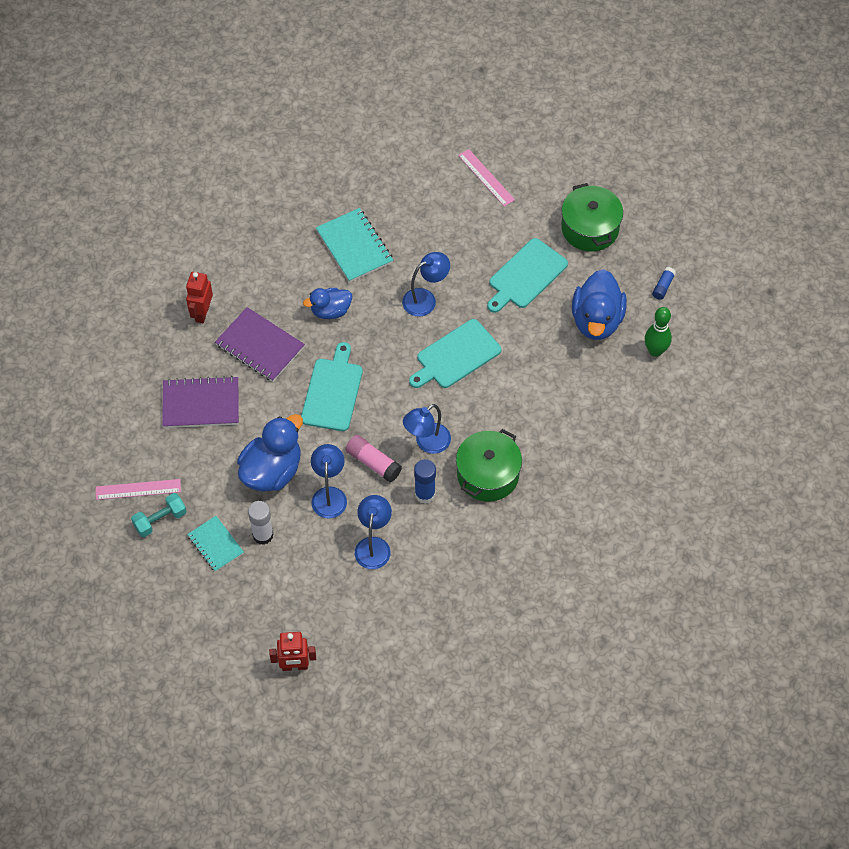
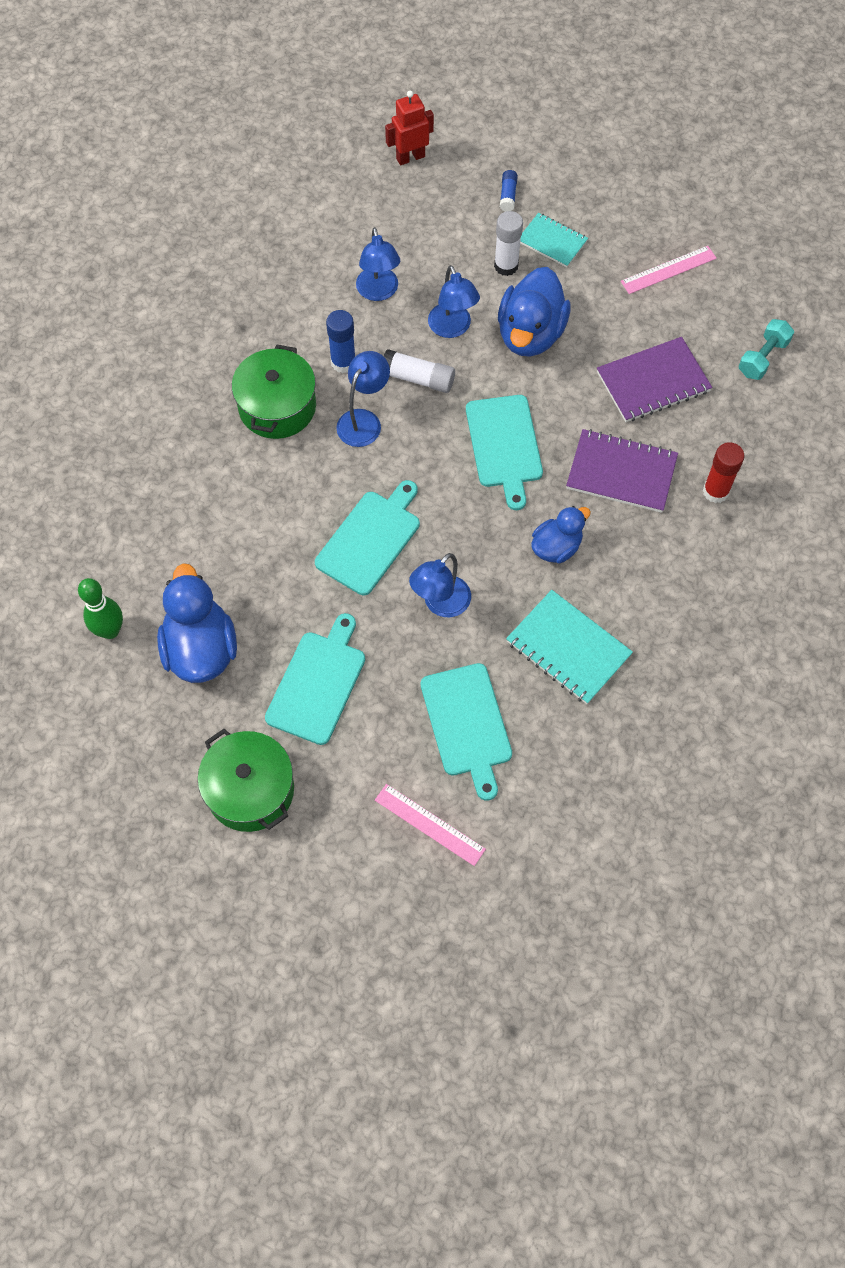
camera: 160 degrees right, 5 degrees up
turquoise dumbbell [131,493,187,537] -> turquoise dumbbell moved to [739,319,794,380]
red robot [186,272,213,323] -> red glue stick [703,442,744,503]
pink glue stick [346,435,402,482] -> white glue stick [383,349,455,393]
blue glue stick [652,267,676,300] -> blue glue stick moved to [500,170,518,212]
none -> turquoise cutting board [421,663,512,801]

